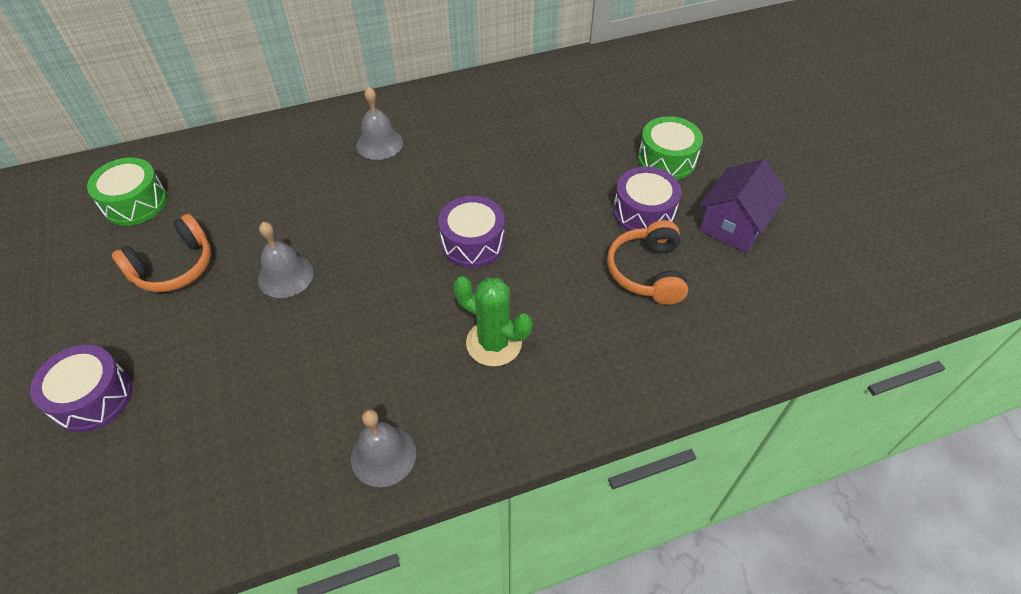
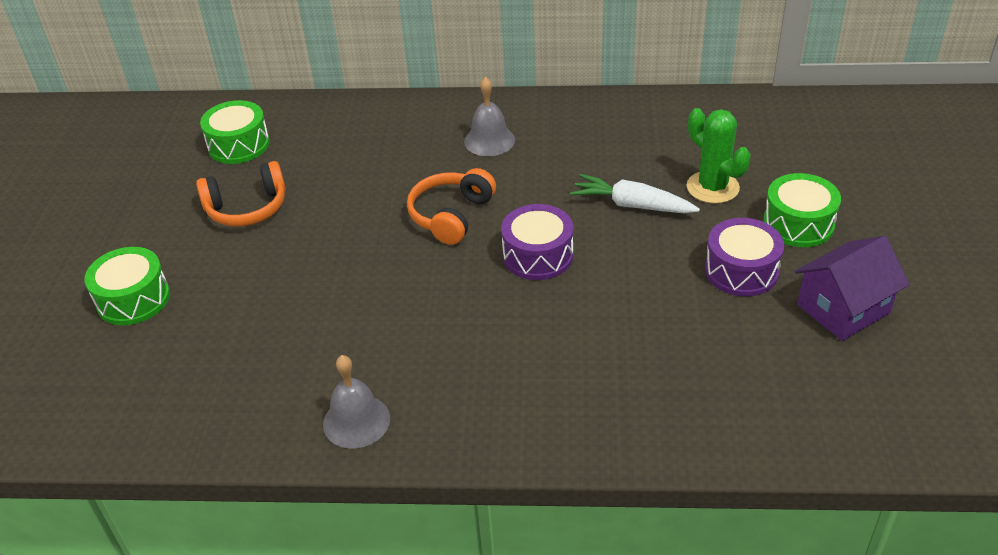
camera: 25 degrees right, 10 degrees down
purple drum [30,345,132,433] -> green drum [85,247,170,325]
grey bell [258,222,313,298] -> none
green cactus [454,276,533,366] -> green cactus moved to [687,108,751,204]
orange headphones [607,220,688,305] -> orange headphones moved to [407,168,496,245]
none -> white carrot [570,174,700,213]

